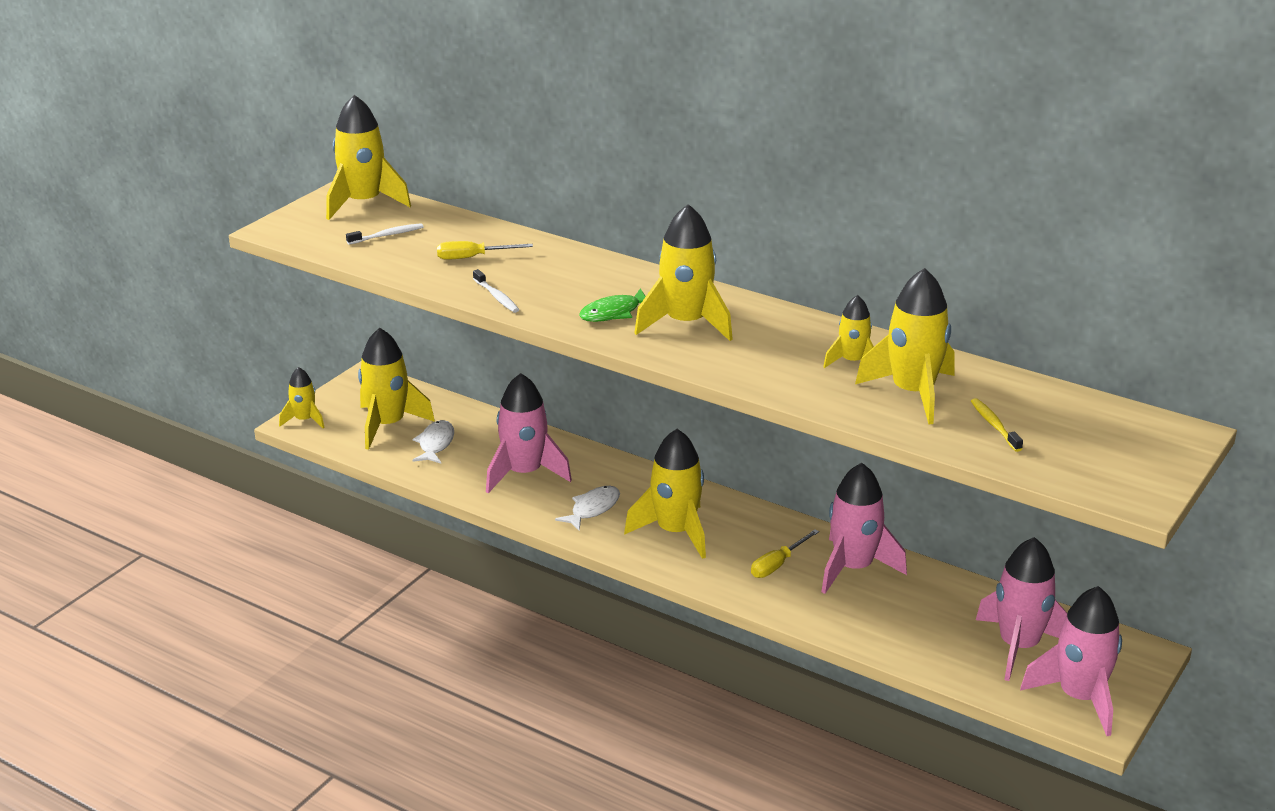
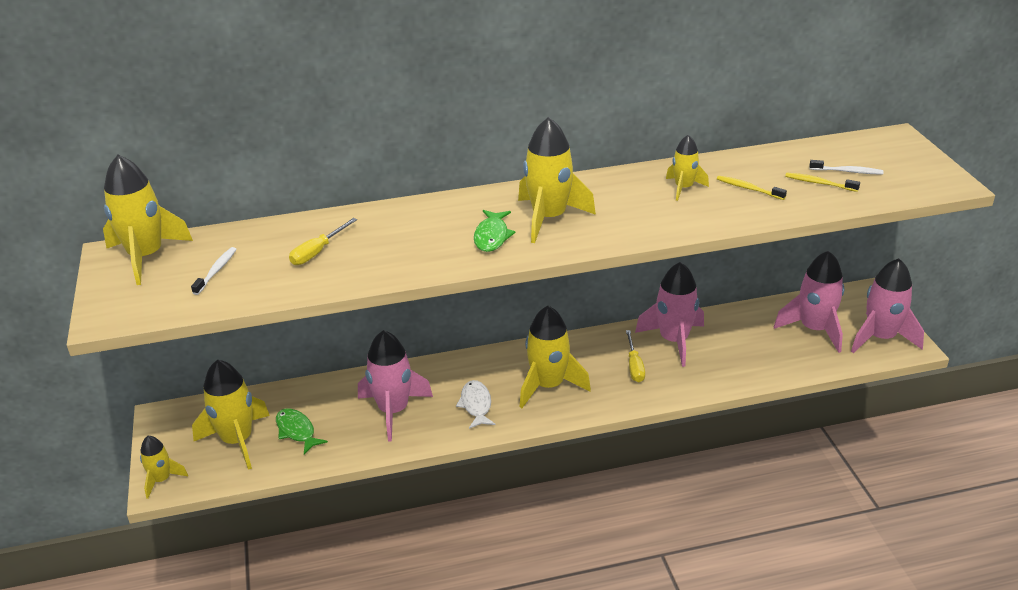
camera: 45 degrees left, 5 degrees up
white fish [412,420,454,463] -> green fish [276,408,328,454]
white toothbrush [473,269,519,313] -> white toothbrush moved to [809,160,884,174]
yellow rocket [855,268,955,424] -> yellow toothbrush [717,176,787,200]

